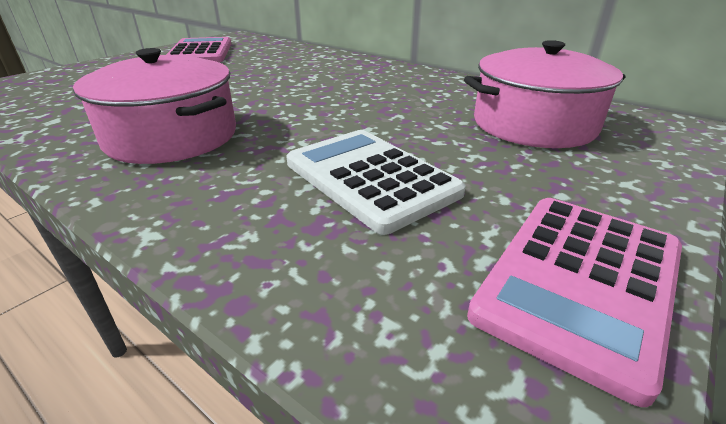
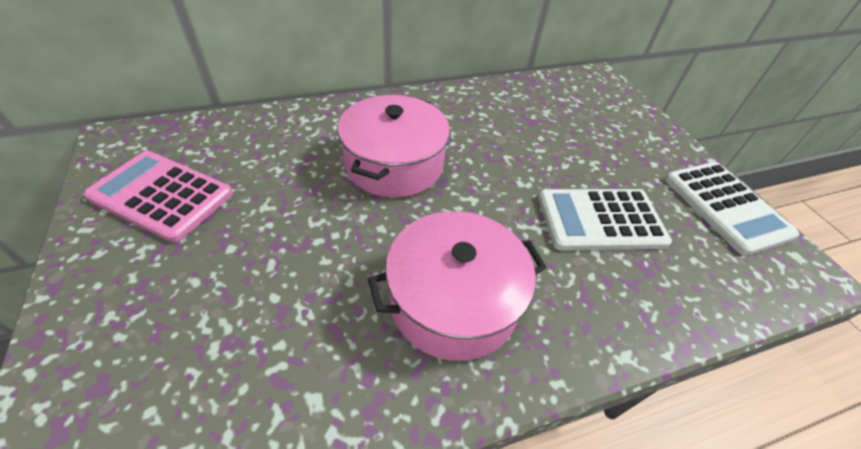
camera: 60 degrees left, 15 degrees up
pink pot [464,40,625,148] -> pink pot moved to [338,95,450,198]
pink calculator [467,198,682,407] -> white calculator [665,162,799,256]

